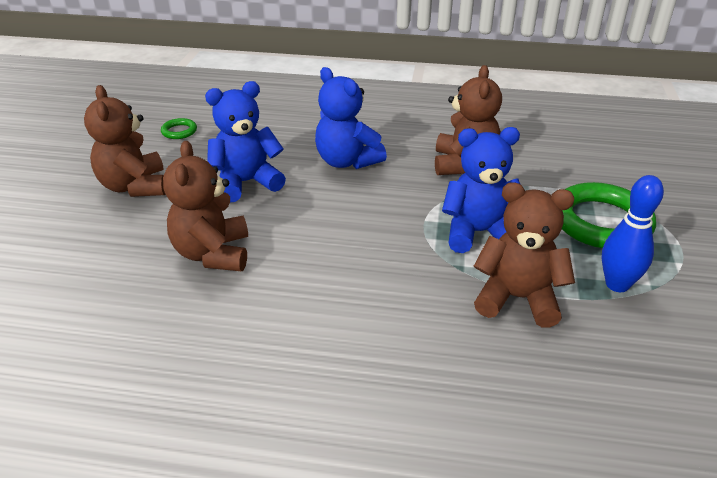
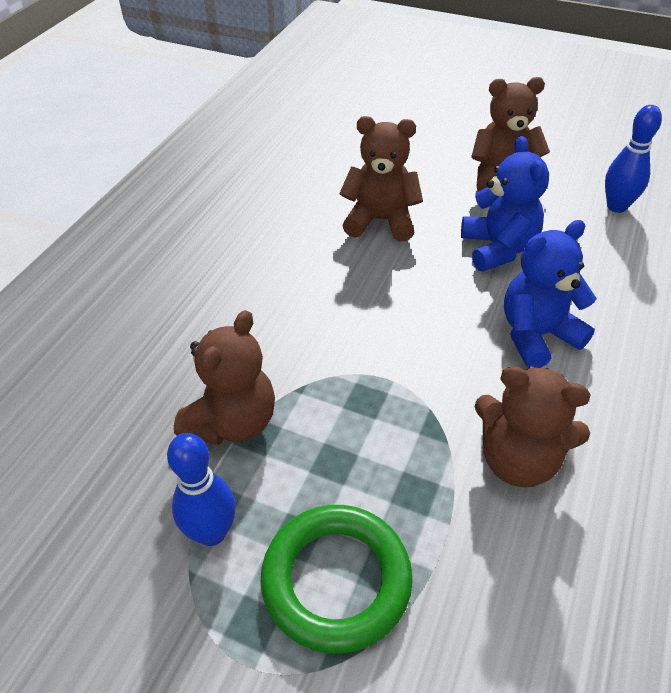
camera: 105 degrees right, 10 degrees up
green ring [161,118,197,139] -> blue bowling pin [605,105,662,213]
blue teddy bear [442,127,520,253] -> none

